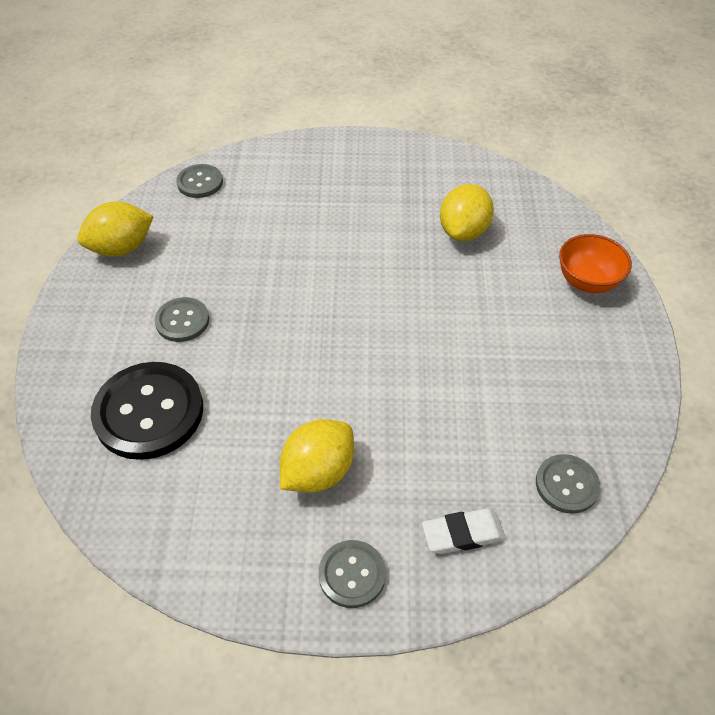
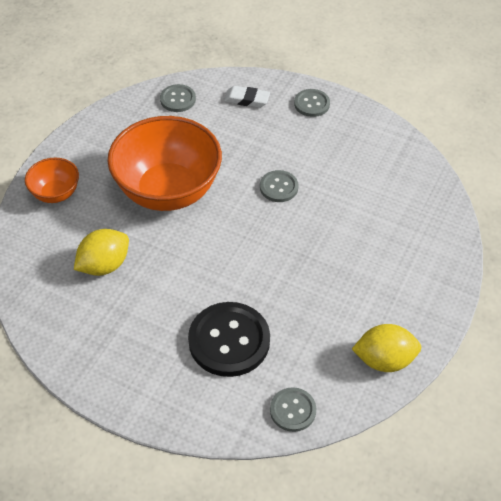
camera: 155 degrees left, 0 degrees up
black button [91,362,203,460] -> black button moved to [188,302,270,377]
grey button [155,297,209,342] -> grey button moved to [260,170,299,202]
yellow lemon [280,419,354,493] -> none
none -> orange bowl [107,116,222,211]

